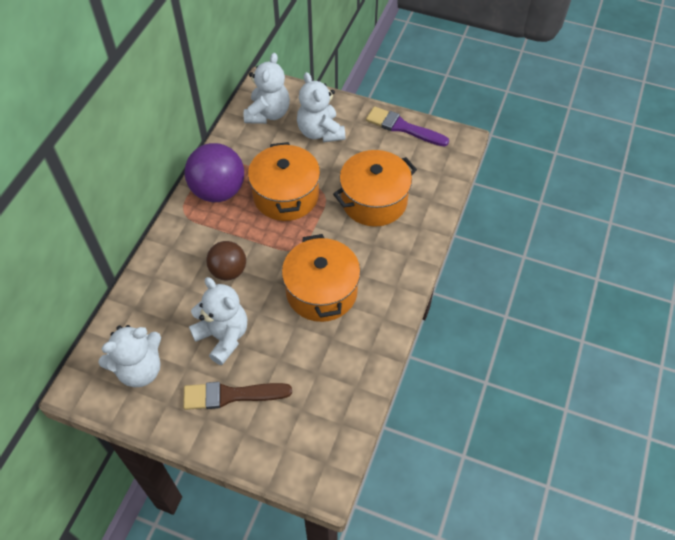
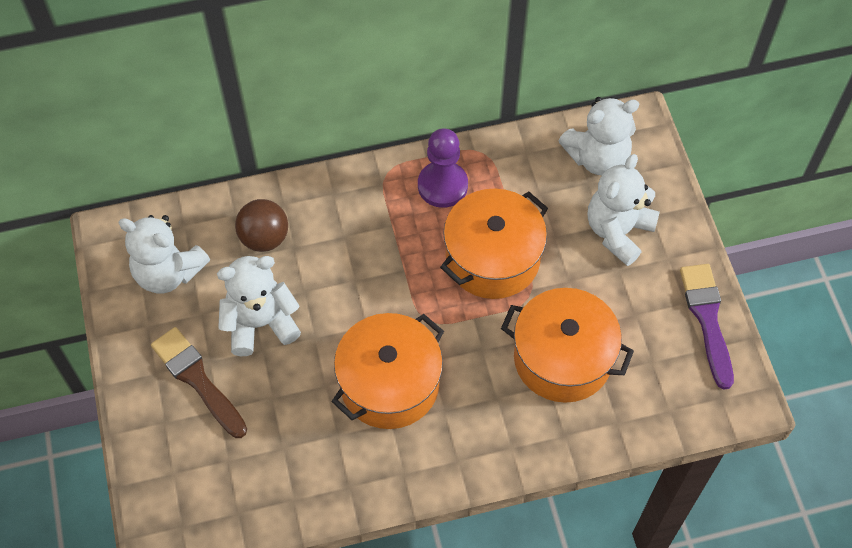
camera: 55 degrees right, 5 degrees up
purple ball [185,143,244,202] -> purple pawn [418,128,468,208]
white teddy bear [189,277,247,365] -> white teddy bear turned 120 degrees counterclockwise [217,256,301,356]
brown ball [206,241,246,280] -> brown ball moved to [235,199,288,252]

